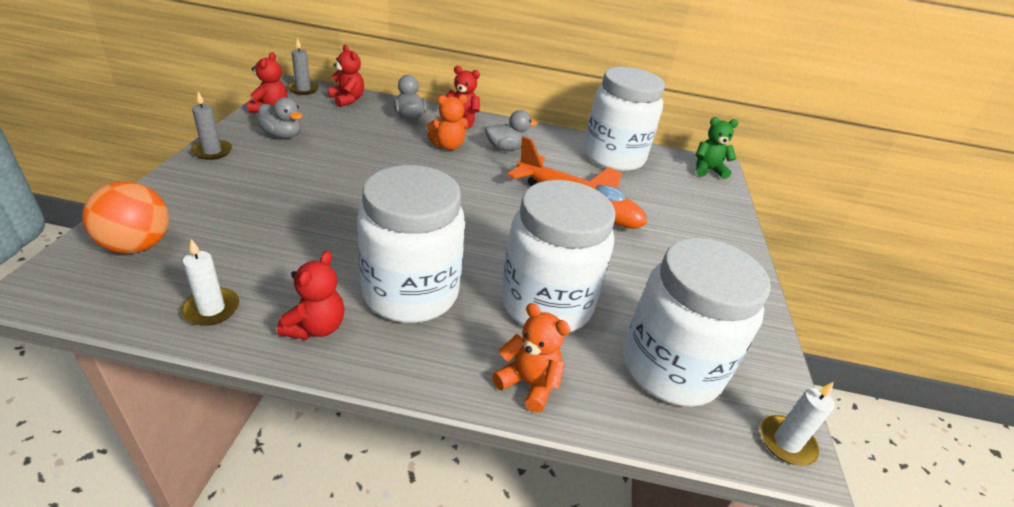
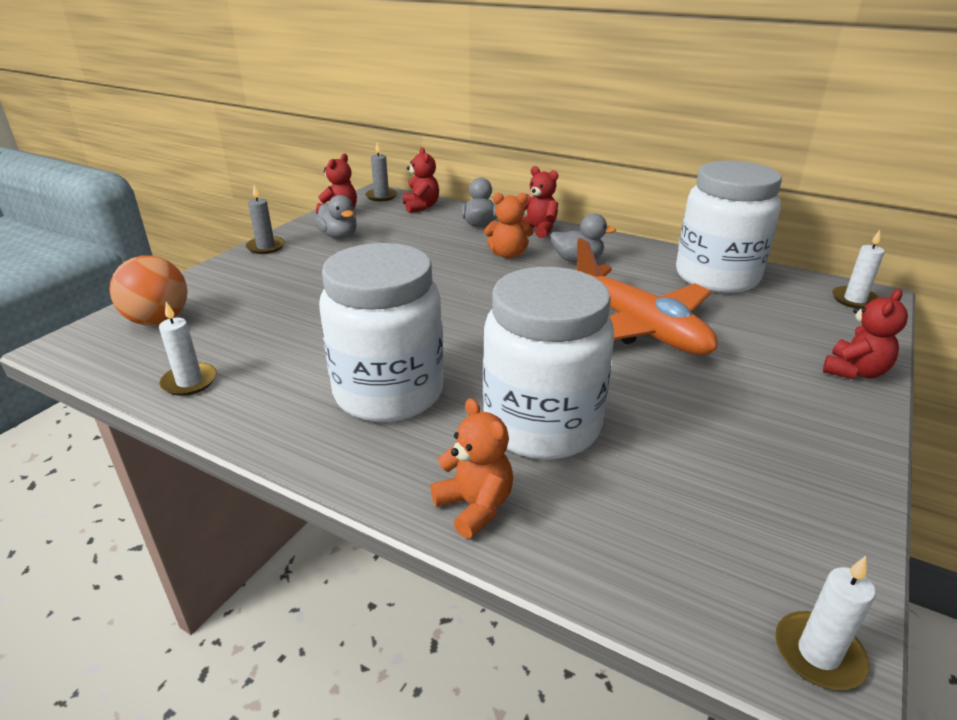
camera: 25 degrees right, 5 degrees down
red teddy bear [277,251,345,340] -> red teddy bear moved to [823,289,908,379]
white jar [624,237,771,407] -> none
green teddy bear [696,117,738,179] -> white candle [832,230,885,309]

